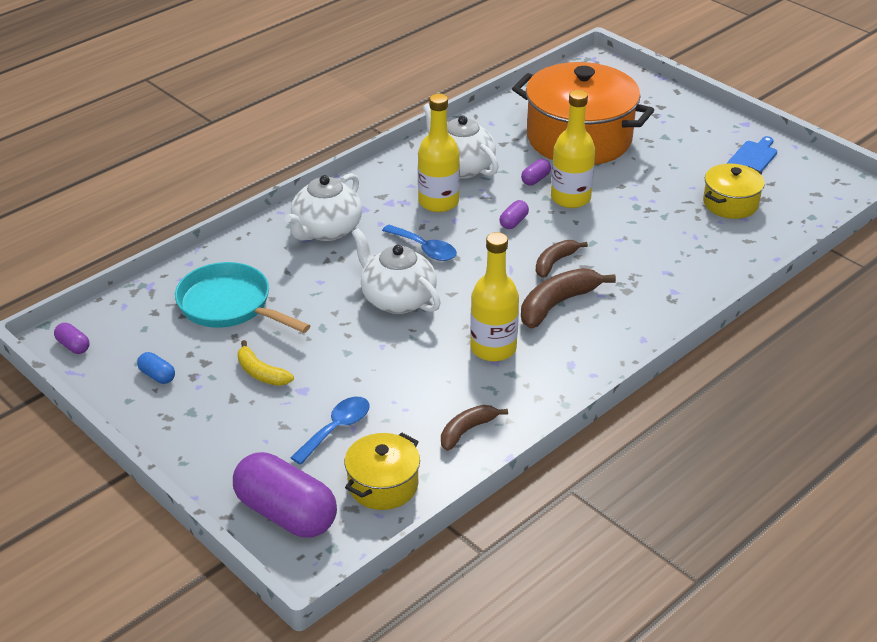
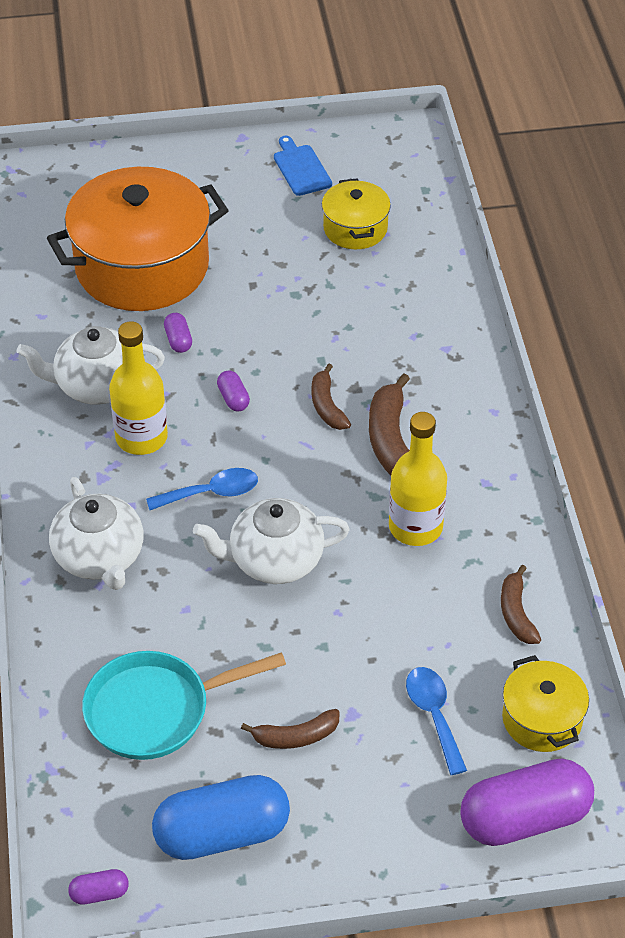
camera: 55 degrees left, 10 degrees up
blue capsule [137,352,175,384] -> blue capsule [152,775,290,860], size x2.34
yellow banana [237,340,294,386] -> brown banana [241,709,340,749]
yellow bottle [551,90,595,208] -> none

